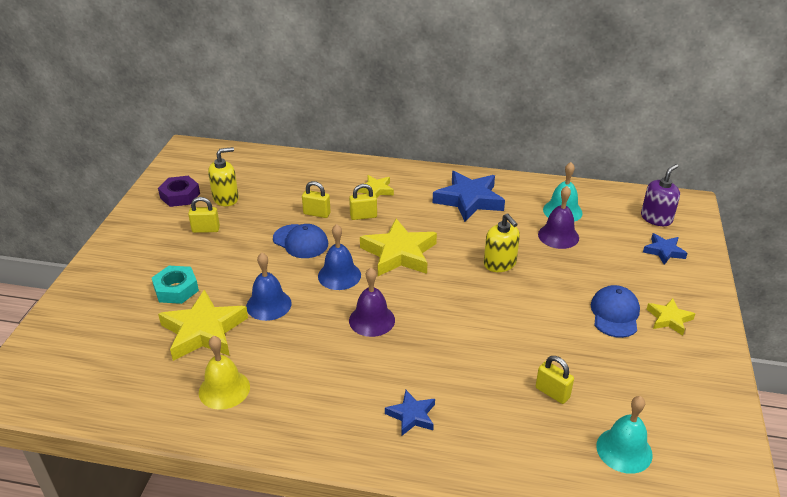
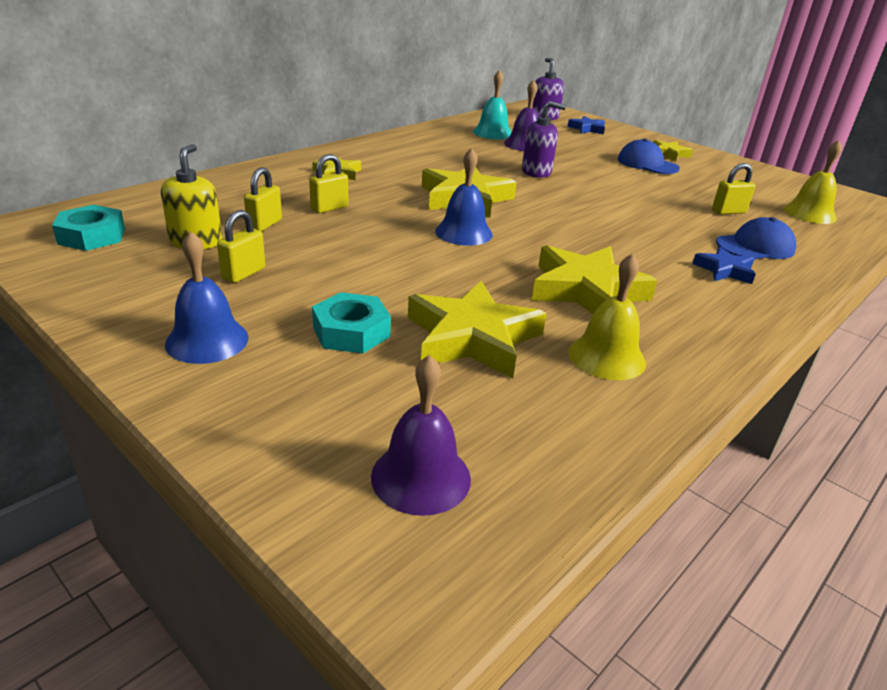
camera: 60 degrees left, 5 degrees down
purple nut [158,176,200,207] -> none
blue bell [246,253,292,321] -> blue bell moved to [165,231,249,364]
blue cap [273,224,328,258] -> blue cap moved to [716,217,797,260]
yellow padlock [349,184,377,220] -> yellow padlock moved to [244,167,282,232]
purple bell [349,268,395,337] -> purple bell moved to [371,355,471,516]
blue star [433,171,505,222] -> none
yellow soap dispenser [484,214,520,272] -> purple soap dispenser [522,101,566,178]
turquoise bell [596,396,653,474] -> yellow bell [784,140,842,224]
none -> turquoise nut [52,205,125,251]
none -> yellow star [532,245,657,314]

